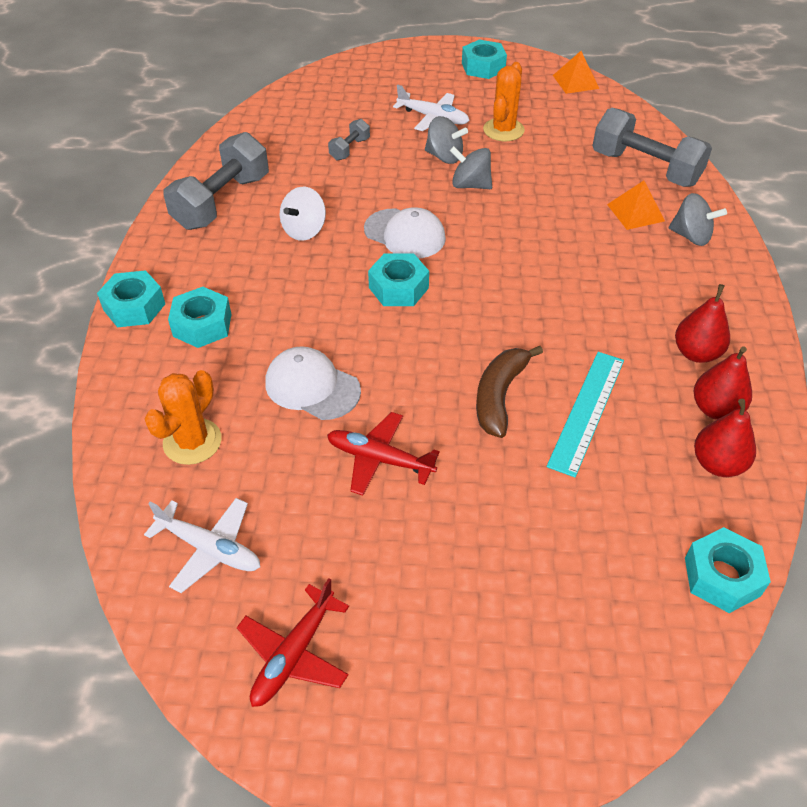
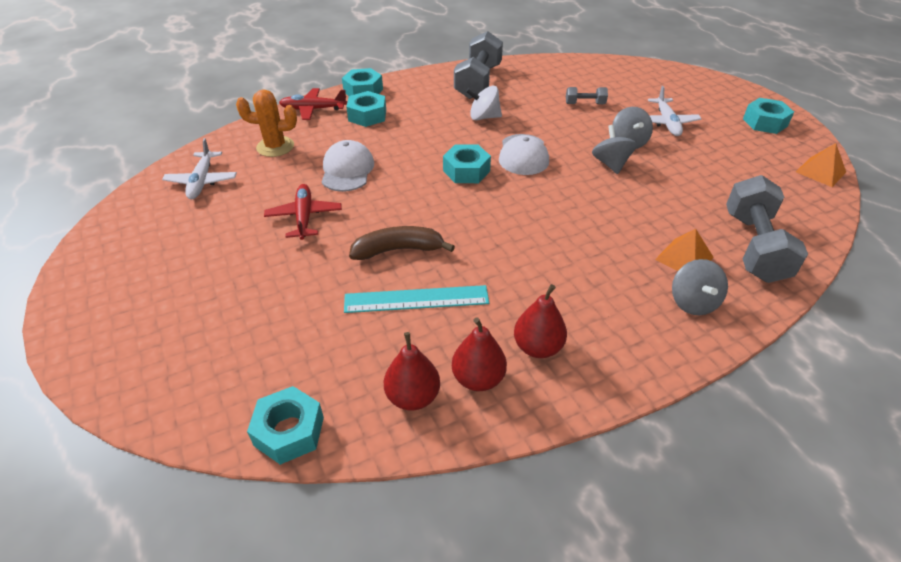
camera: 60 degrees right, 5 degrees down
grey dumbbell [163,132,269,230] -> grey dumbbell turned 75 degrees counterclockwise [454,31,503,99]
red plane [237,578,349,707] -> red plane moved to [279,88,347,120]
orange cactus [483,62,525,141] -> none

